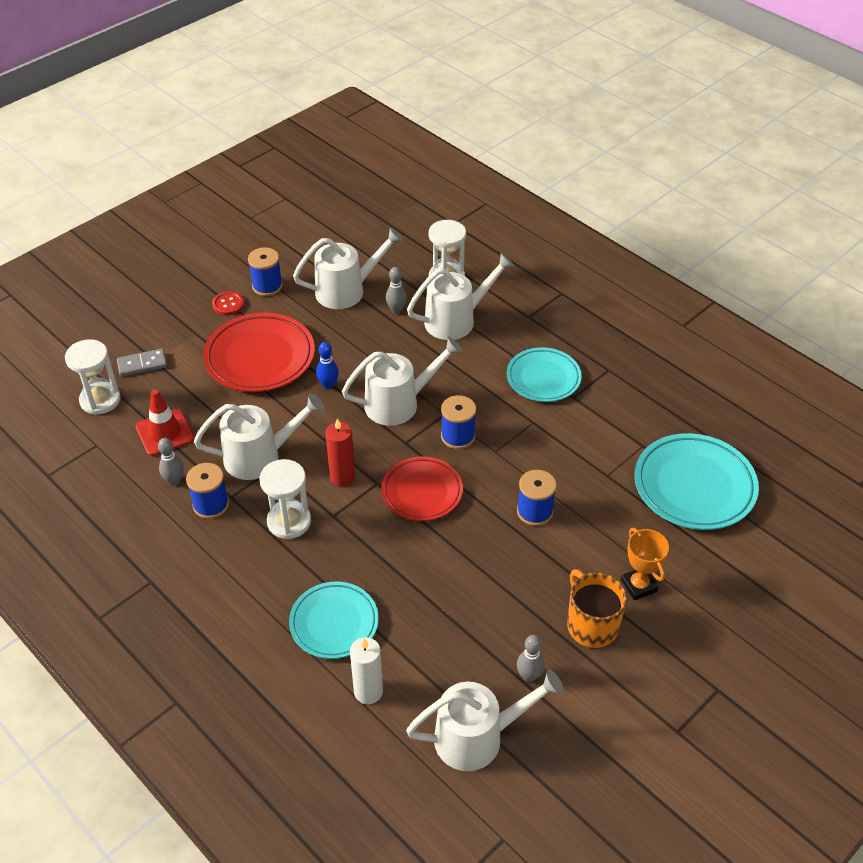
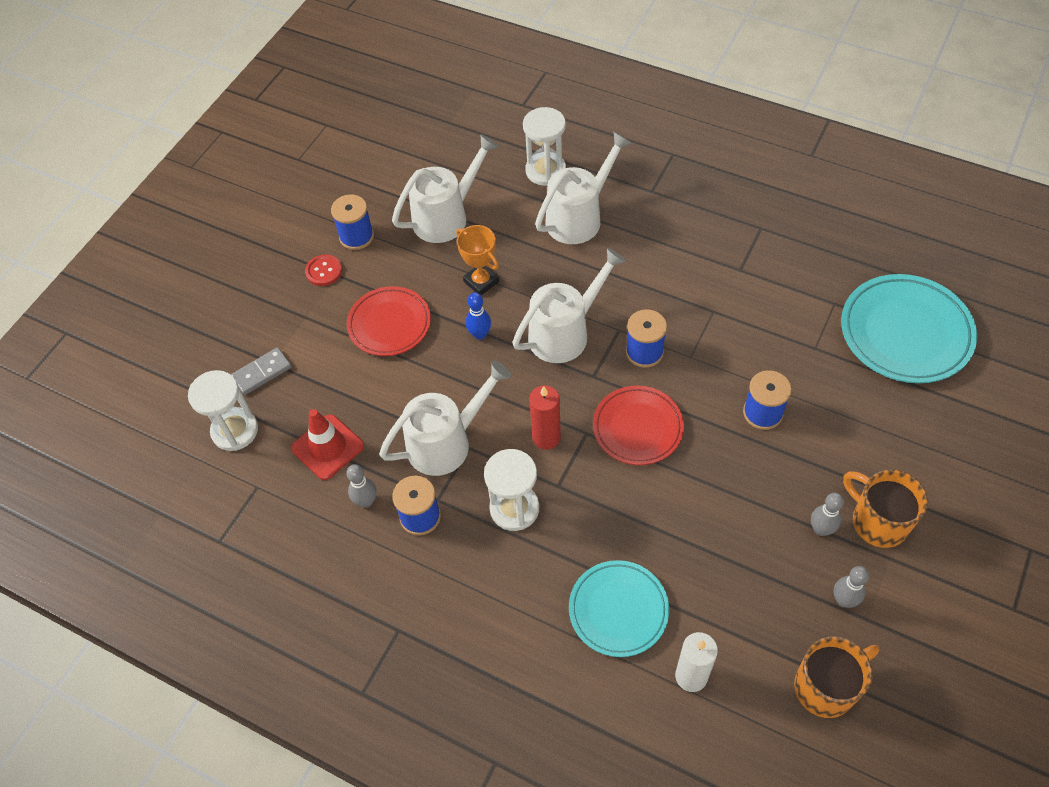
camera: 15 degrees left, 10 degrees up
red plate [203,313,315,392] -> red plate [347,286,431,356], size x0.66
grey bowling pin [386,267,407,314] -> grey bowling pin moved to [811,493,844,536]
white watering can [406,670,564,771] -> orange mug [794,636,879,718]
turquoise plate [507,347,582,402] -> none
orange trophy [621,528,669,601] -> orange trophy moved to [456,225,499,295]

